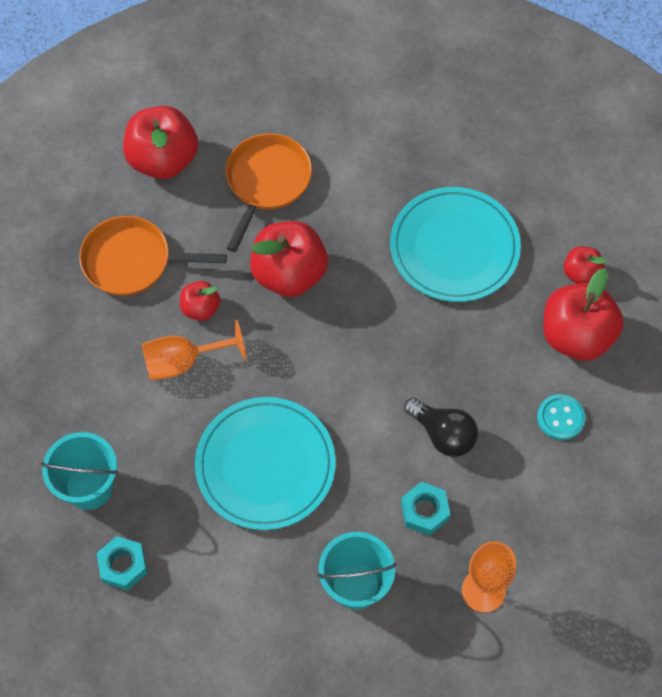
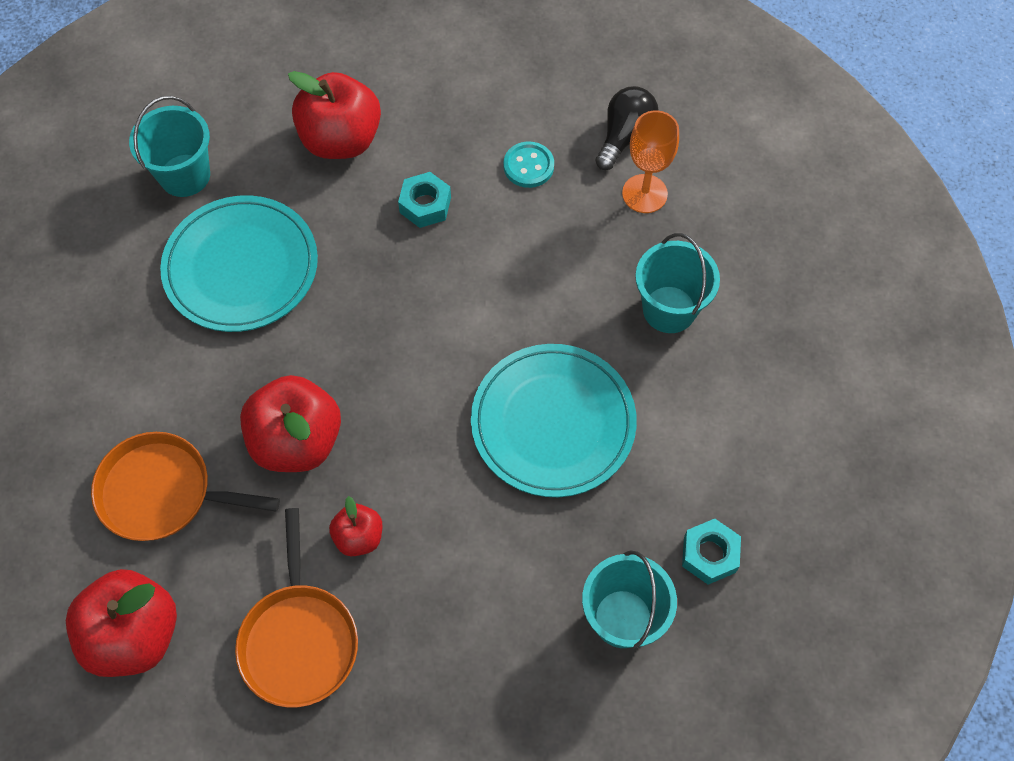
camera: 100 degrees left, 0 degrees up
orange goblet [142,320,247,380] -> none
turquoise nut [401,482,450,536] -> turquoise nut moved to [398,172,451,228]
black light bulb [404,398,478,457] -> black light bulb moved to [595,86,659,170]
turquoise button [537,394,585,440] -> turquoise button moved to [503,141,554,188]
red apple [564,247,607,284] -> none
none -> turquoise bucket [129,96,210,197]

